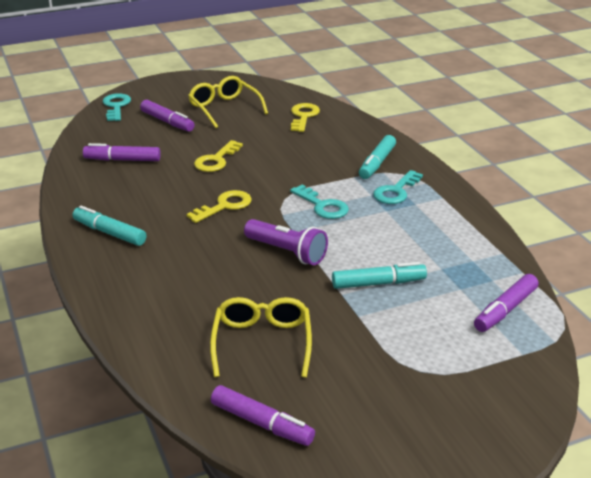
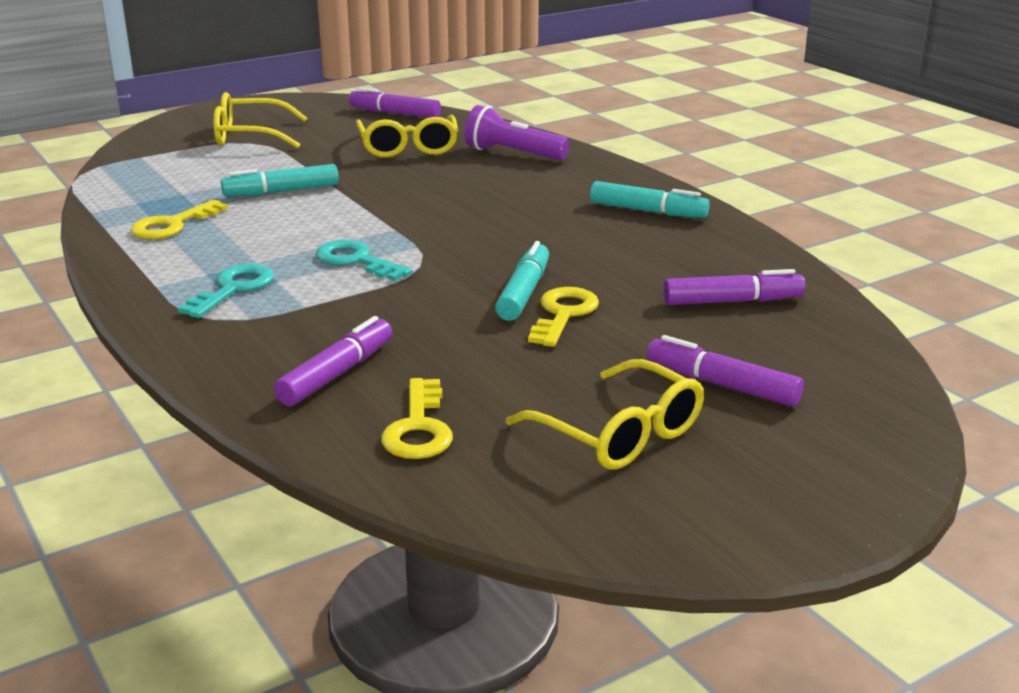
camera: 170 degrees right, 5 degrees down
turquoise key [103,93,131,121] -> none
yellow key [186,190,252,223] -> yellow key moved to [131,200,228,239]
purple flashlight [244,219,328,265] -> purple flashlight moved to [465,105,570,160]
turquoise marker [359,135,396,179] -> turquoise marker moved to [495,241,549,321]
purple marker [474,274,538,332] -> purple marker moved to [274,316,392,406]
none -> yellow glasses [213,92,307,148]

